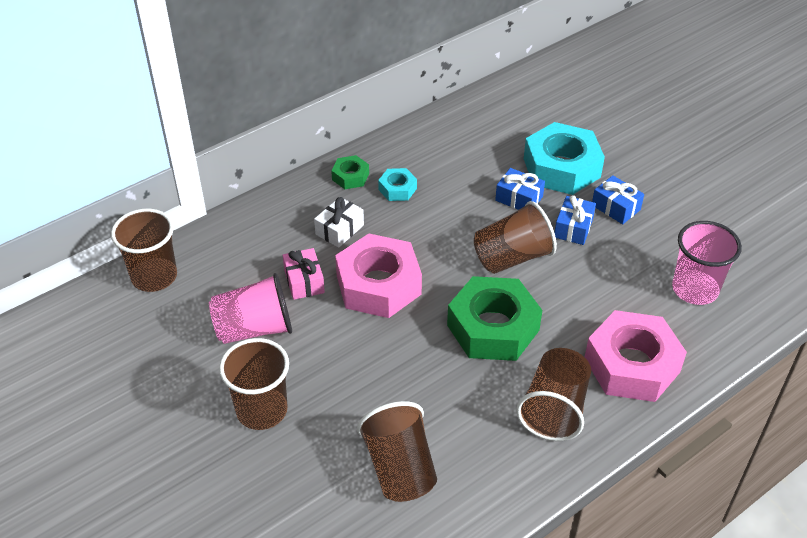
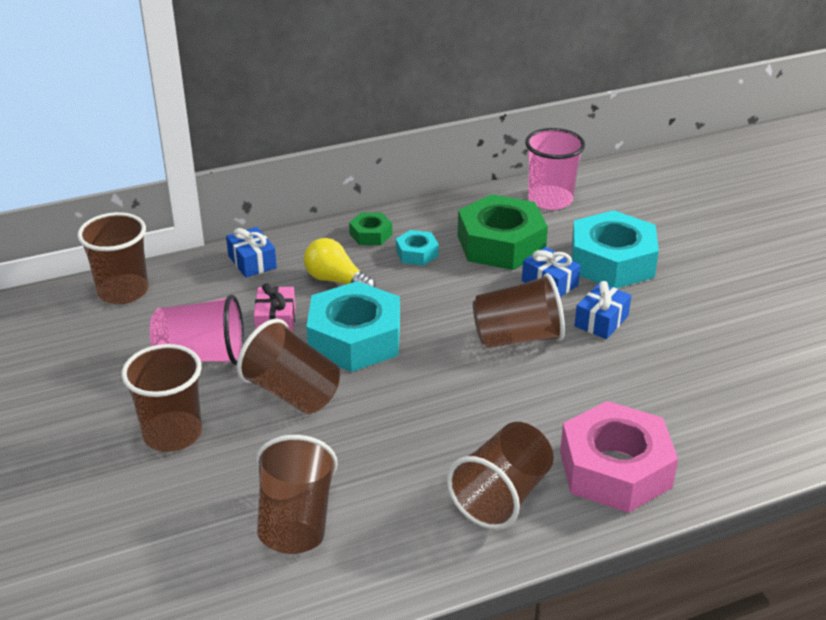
camera: 15 degrees right, 10 degrees down
white gift [314,197,364,248] -> yellow light bulb [304,238,376,287]
pink nut [335,233,422,318] -> turquoise nut [307,281,400,372]
green nut [447,276,542,361] -> green nut moved to [458,194,548,270]
blue gift [592,175,644,224] -> blue gift moved to [226,227,277,278]
pink cup [672,221,742,305] -> pink cup moved to [525,128,585,210]
none -> brown cup [237,318,340,414]

